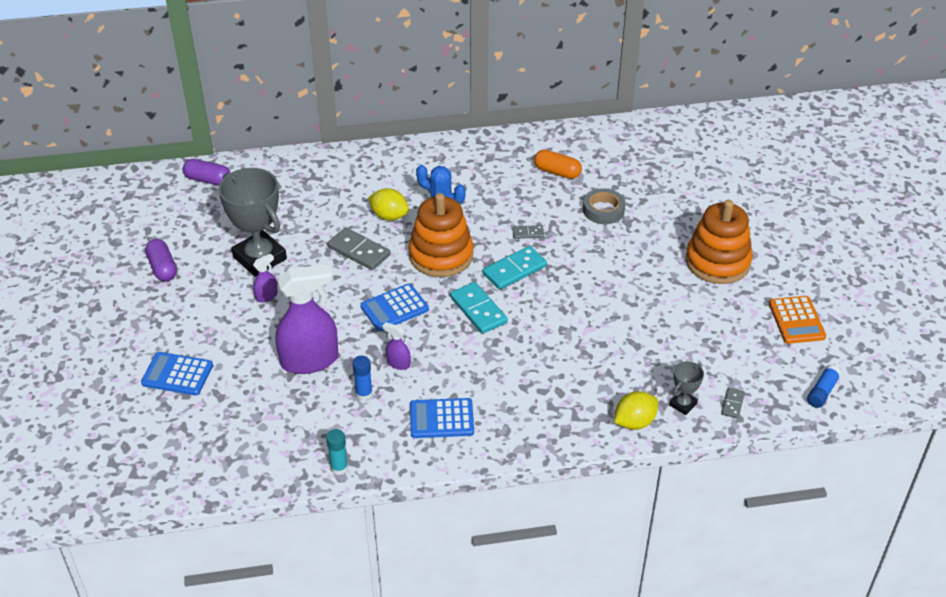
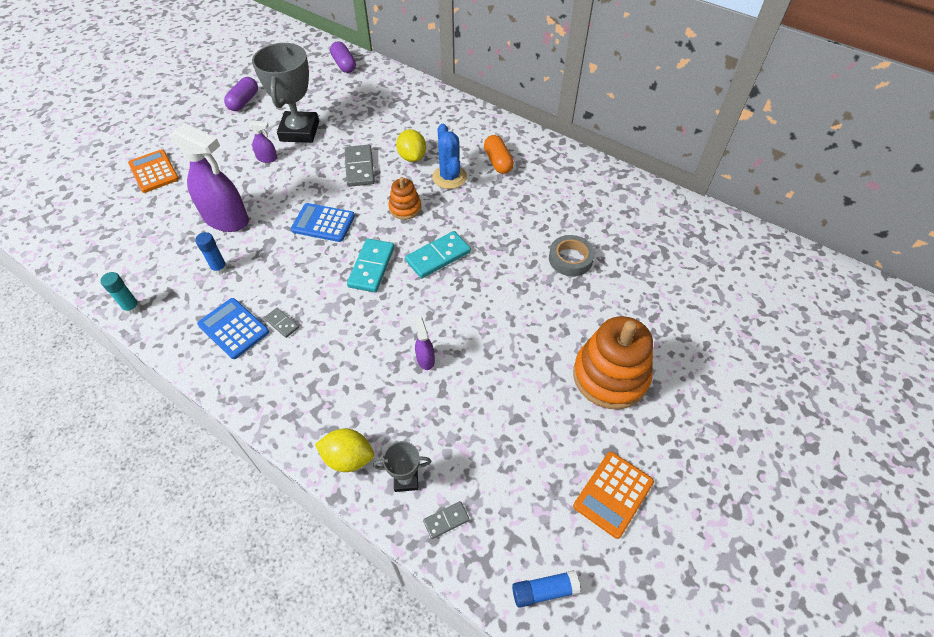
camera: 45 degrees right, 10 degrees up
blue calculator [141,352,213,396] -> orange calculator [128,149,179,193]
purple spray bottle [383,322,410,370] -> purple spray bottle moved to [415,317,435,370]
orange stacking toy [409,193,473,277] -> orange stacking toy [388,177,421,220], size x0.53
turquoise domino [483,246,547,290] -> turquoise domino turned 45 degrees counterclockwise [405,231,471,278]
grey domino [512,225,544,239] -> grey domino moved to [264,308,299,338]
orange capsule [534,150,582,179] -> orange capsule moved to [484,135,514,174]

